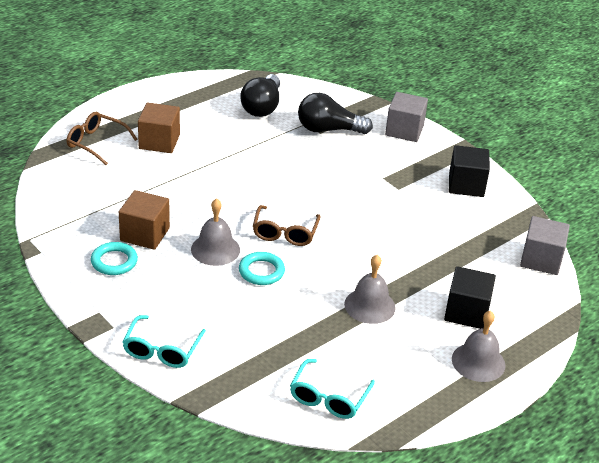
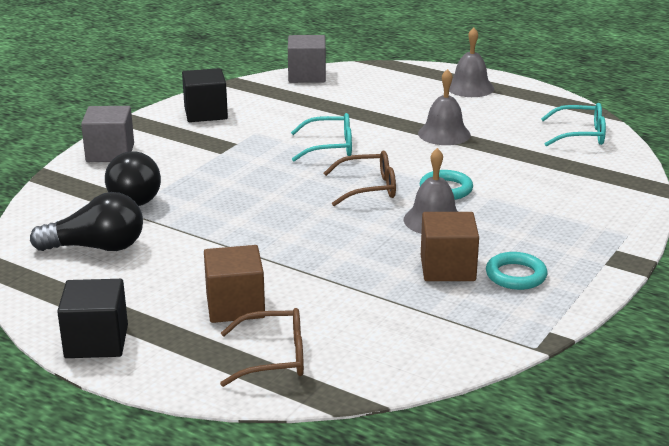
camera: 105 degrees left, 10 degrees down
brown glasses [67,112,137,165] -> brown glasses turned 105 degrees counterclockwise [220,308,304,387]
turquoise glasses [122,315,206,368] -> turquoise glasses moved to [291,113,352,161]
black cube [444,266,496,329] -> black cube moved to [57,279,128,358]

